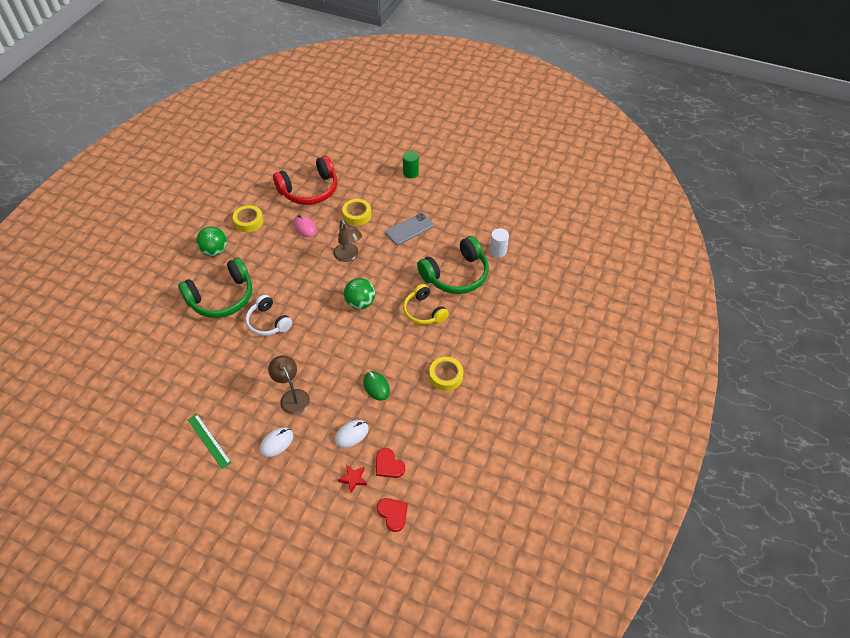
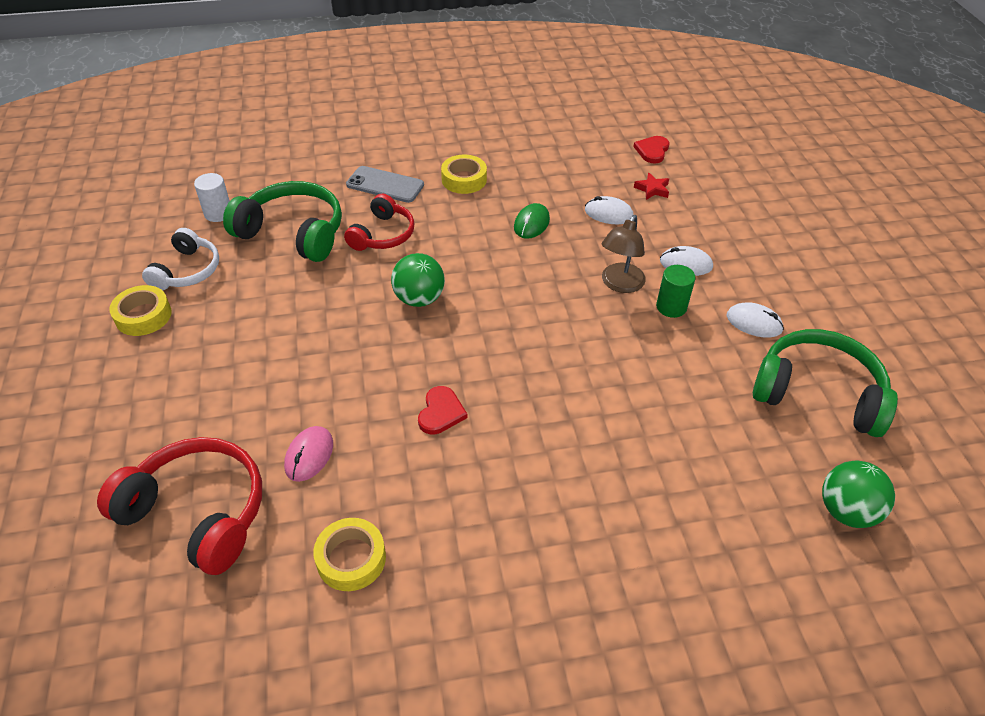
camera: 125 degrees left, 5 degrees down
green headphones [178,257,252,318] -> green headphones moved to [753,329,898,437]
green ruler [188,414,232,469] -> white mouse [727,303,784,338]
green ball [196,226,227,256] -> green ball moved to [822,460,895,528]
white headphones [245,295,292,336] -> white headphones moved to [142,228,219,291]
brown lamp [333,220,362,262] -> none
yellow tape [342,199,371,226] -> yellow tape moved to [109,285,172,336]
red heart [376,448,405,478] -> red heart moved to [418,386,467,435]
grey phone [386,213,433,245] -> grey phone moved to [346,166,424,203]
green cylinder [403,151,419,179] -> green cylinder moved to [656,265,696,318]
yellow headphones [403,284,449,325] -> red headphones [344,194,415,251]

